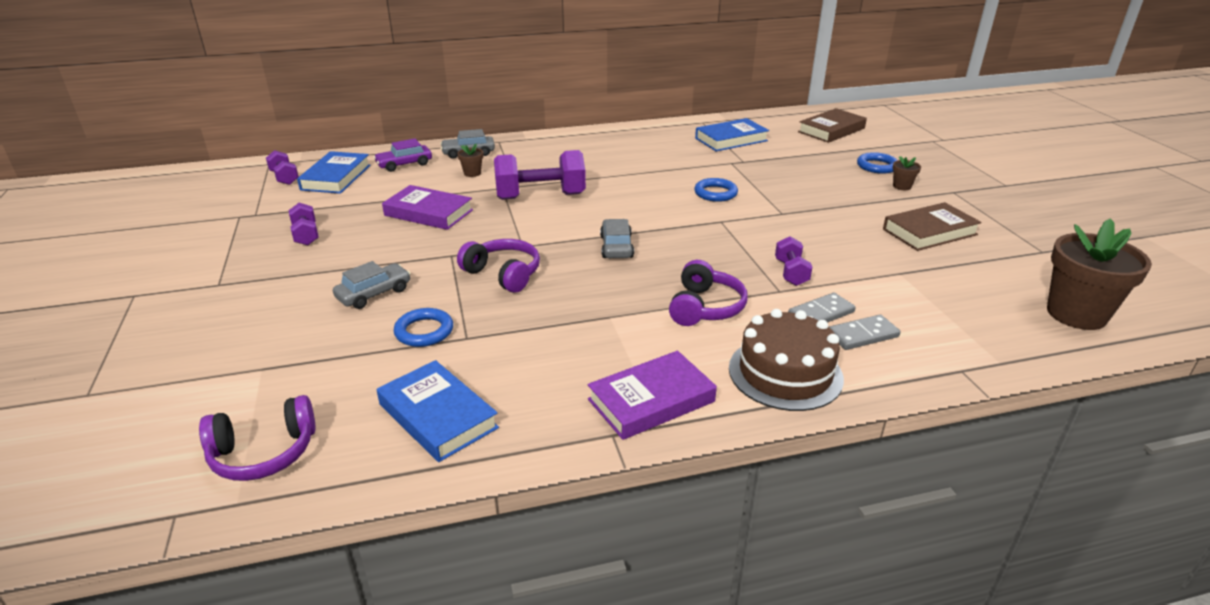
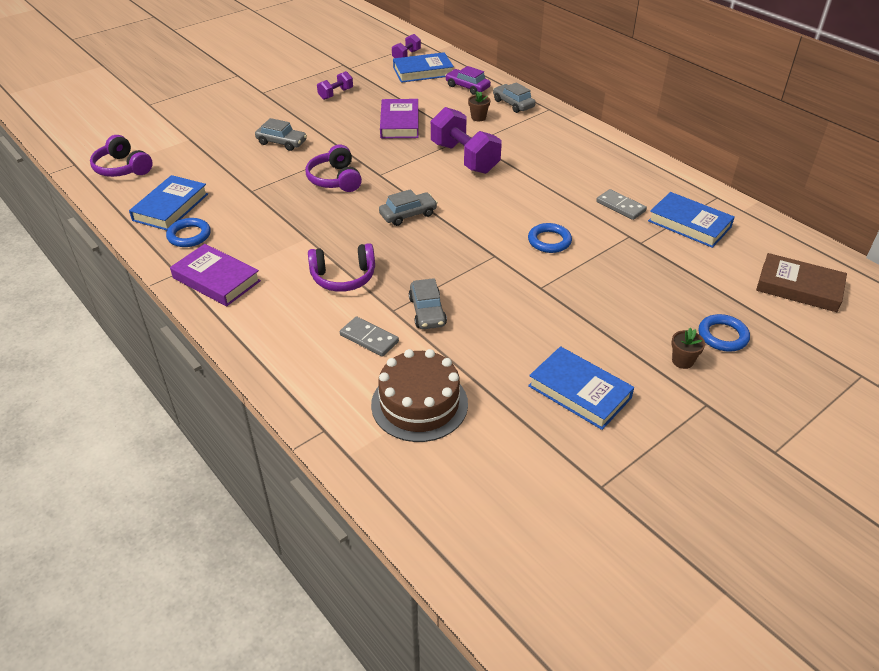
camera: 65 degrees right, 10 degrees up
blue ring [394,308,453,347] -> blue ring moved to [166,218,211,247]
purple headphones [457,239,540,293] -> purple headphones turned 150 degrees clockwise [305,145,362,192]
brown cake [729,309,844,411] -> brown cake moved to [371,349,468,442]
purple dumbbell [775,236,812,286] -> grey car [409,278,447,329]
grey domino [829,315,901,350] -> grey domino moved to [596,189,647,220]
brown book [883,202,982,251] -> blue book [528,346,634,430]
brown flower pot [1047,218,1152,330] -> none

